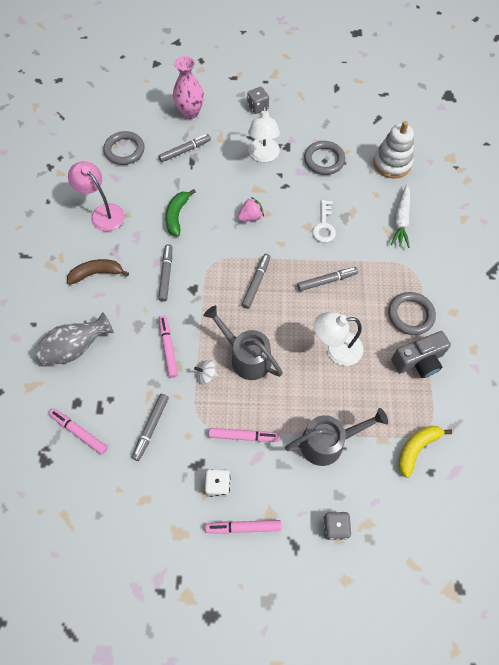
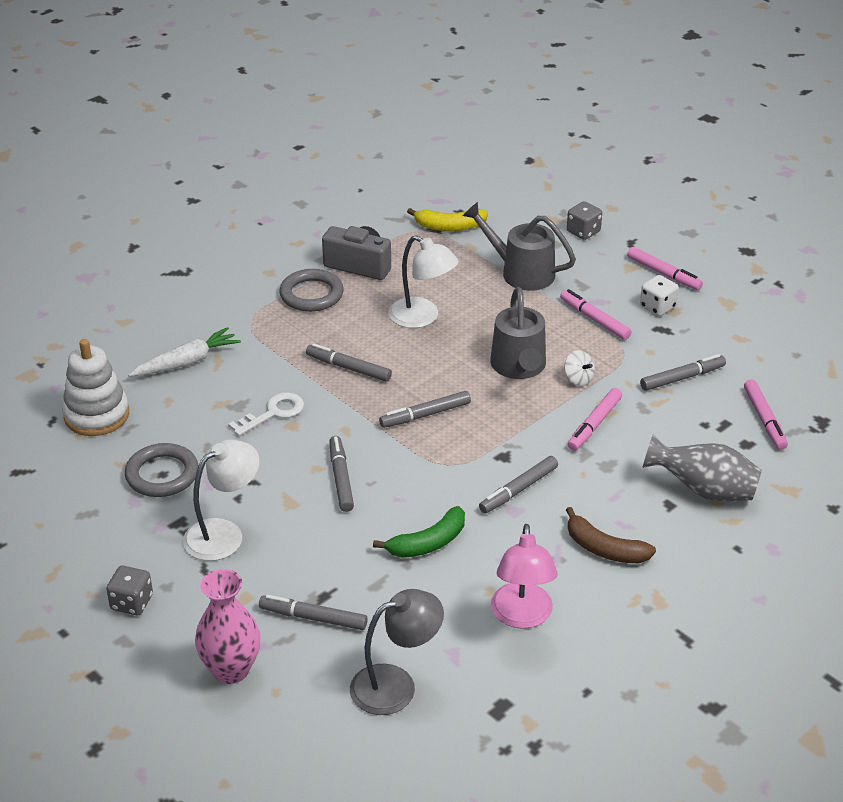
camera: 135 degrees left, 25 degrees down
grey ring [103,131,145,165] -> grey lamp [350,589,444,715]
pink strawberry [238,197,264,222] -> grey marker [329,436,354,512]

